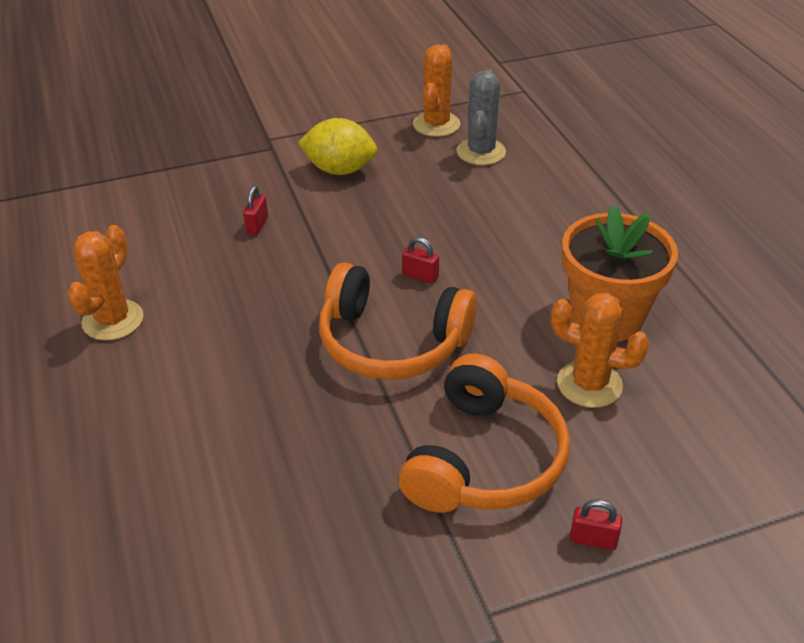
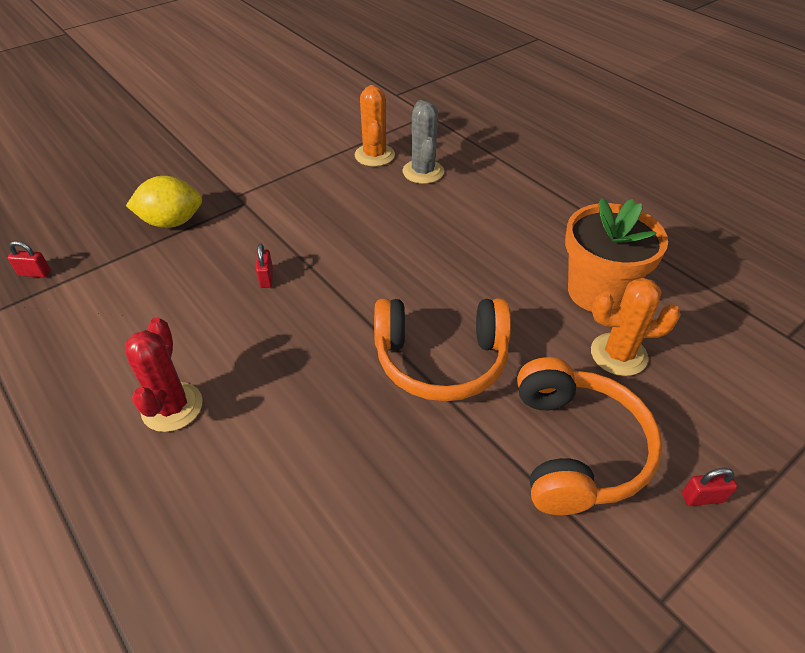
camera: 20 degrees left, 5 degrees up
orange cactus [67,225,144,341] -> red cactus [125,318,203,432]
yellow lemon [298,118,377,175] -> yellow lemon moved to [126,176,202,228]
red padlock [402,237,439,284] -> red padlock moved to [7,241,51,278]

